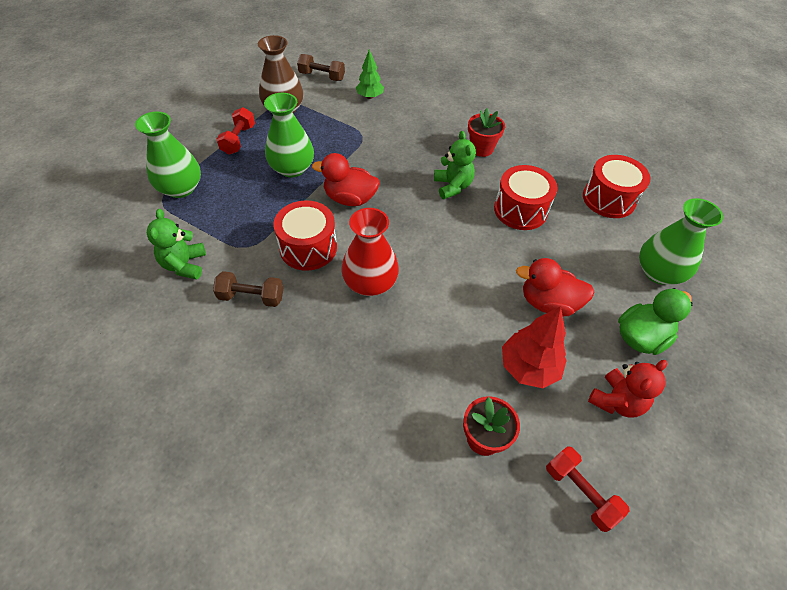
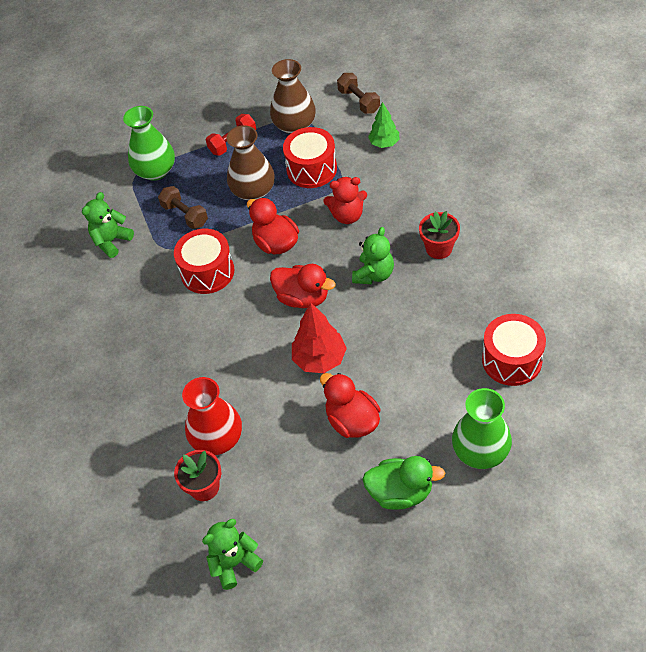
camera: 45 degrees right, 0 degrees up
brown dumbbell [213,271,283,307] -> brown dumbbell moved to [158,186,208,229]
green vase [264,93,314,178] -> brown vase [227,125,275,201]
red vase [341,208,399,296] -> red vase moved to [182,377,242,455]
red drum [494,165,557,230] -> red drum moved to [283,127,337,188]
red tree [502,306,567,388] -> red tree moved to [292,302,347,373]
red dumbbell [546,446,630,532] -> green teddy bear [202,519,263,590]
red teddy bear [588,360,667,417] -> red teddy bear moved to [323,177,367,224]
none -> red duck [270,264,336,308]

